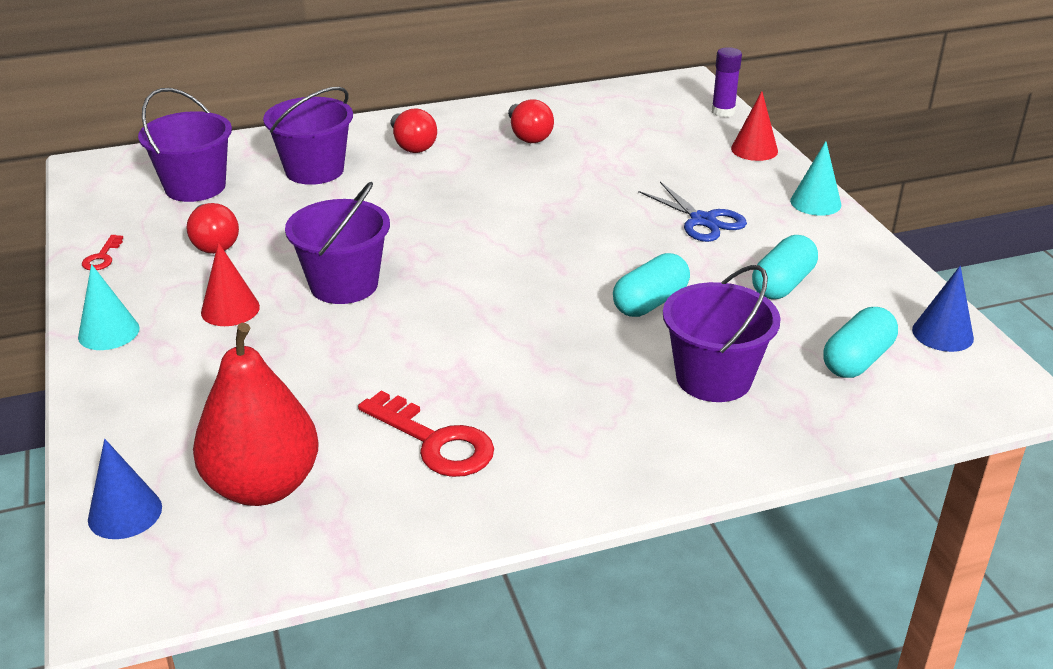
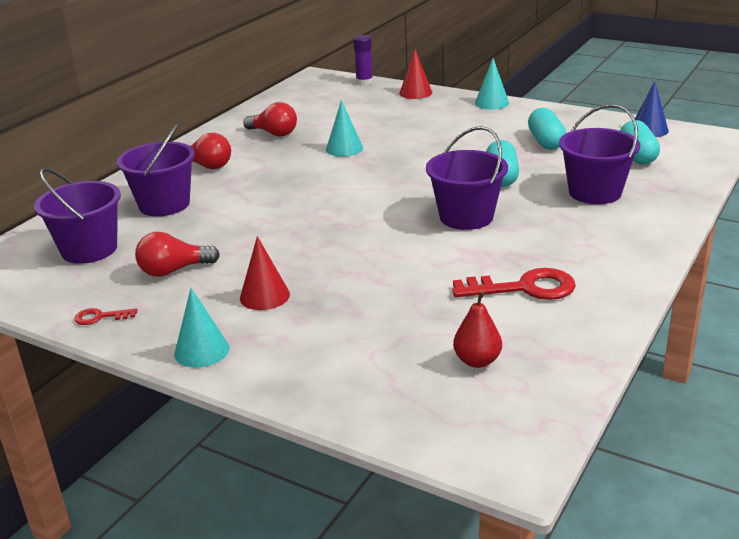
camera: 40 degrees left, 5 degrees down
red key [82,235,123,270] -> red key turned 120 degrees clockwise [74,308,137,325]
blue cone [88,439,162,539] -> none
red light bulb [186,203,239,254] -> red light bulb turned 135 degrees clockwise [135,232,220,277]
red pear [193,323,319,506] -> red pear [453,292,502,368], size x0.49
purple bucket [285,182,390,304] -> purple bucket moved to [426,126,508,230]
blue scissors [638,182,747,242] -> none
none -> turquoise cone [326,100,363,157]

